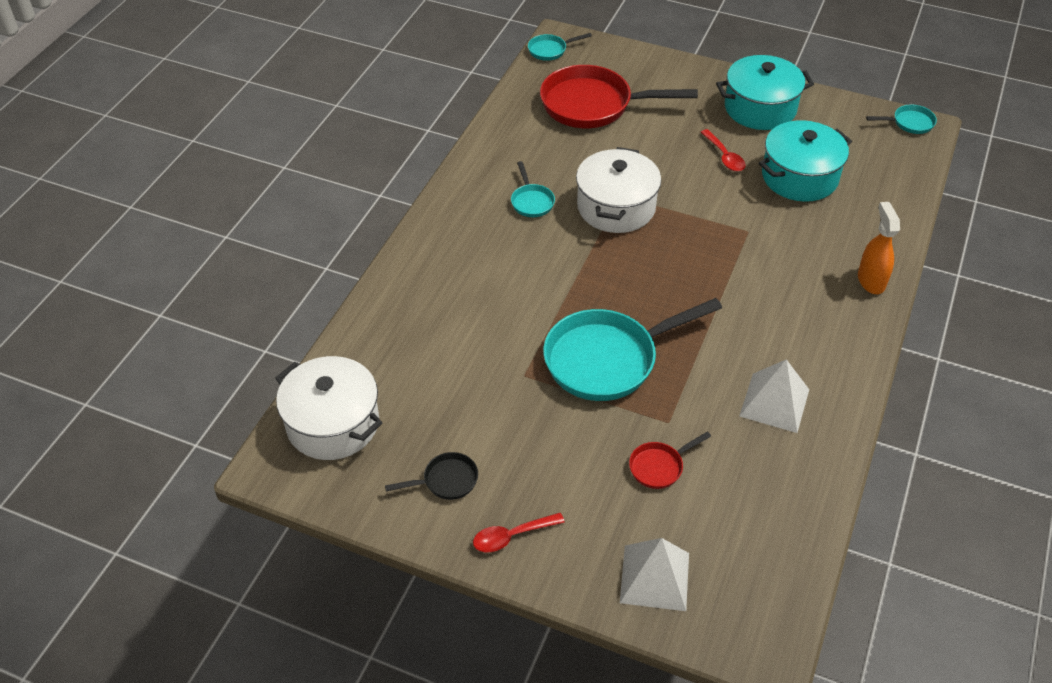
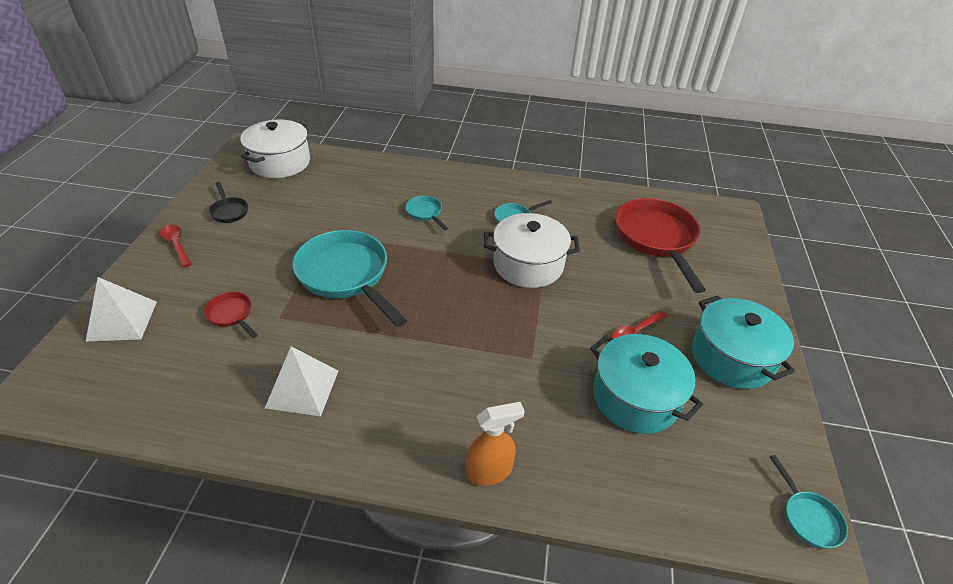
camera: 75 degrees right, 5 degrees down
turquoise pan [528,33,592,61] -> turquoise pan moved to [406,196,448,230]

